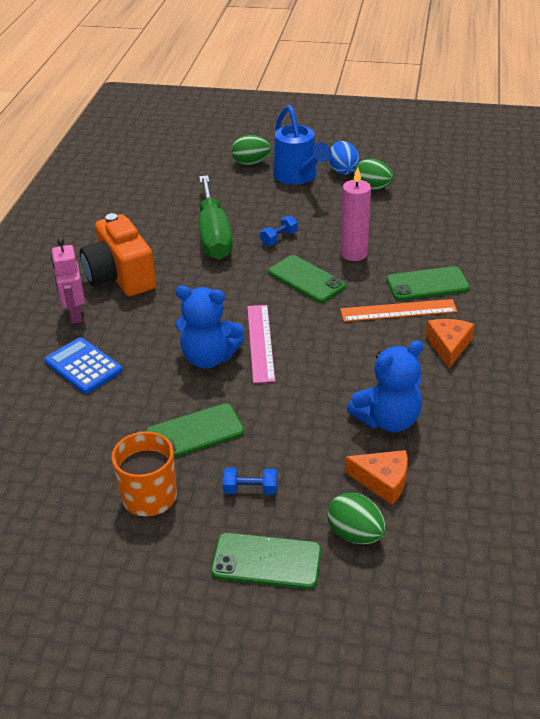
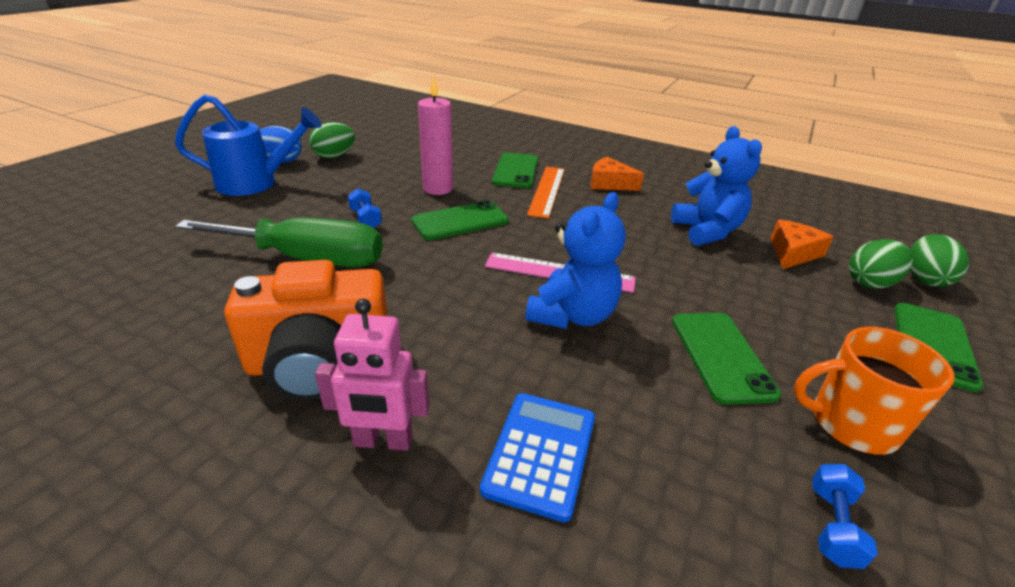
camera: 75 degrees left, 5 degrees down
blue calculator [44,337,123,394] -> blue calculator turned 135 degrees clockwise [480,393,595,522]
blue dumbbell [223,468,277,495] -> blue dumbbell moved to [812,464,878,569]
green egg [232,135,271,165] -> green egg moved to [910,234,969,287]

